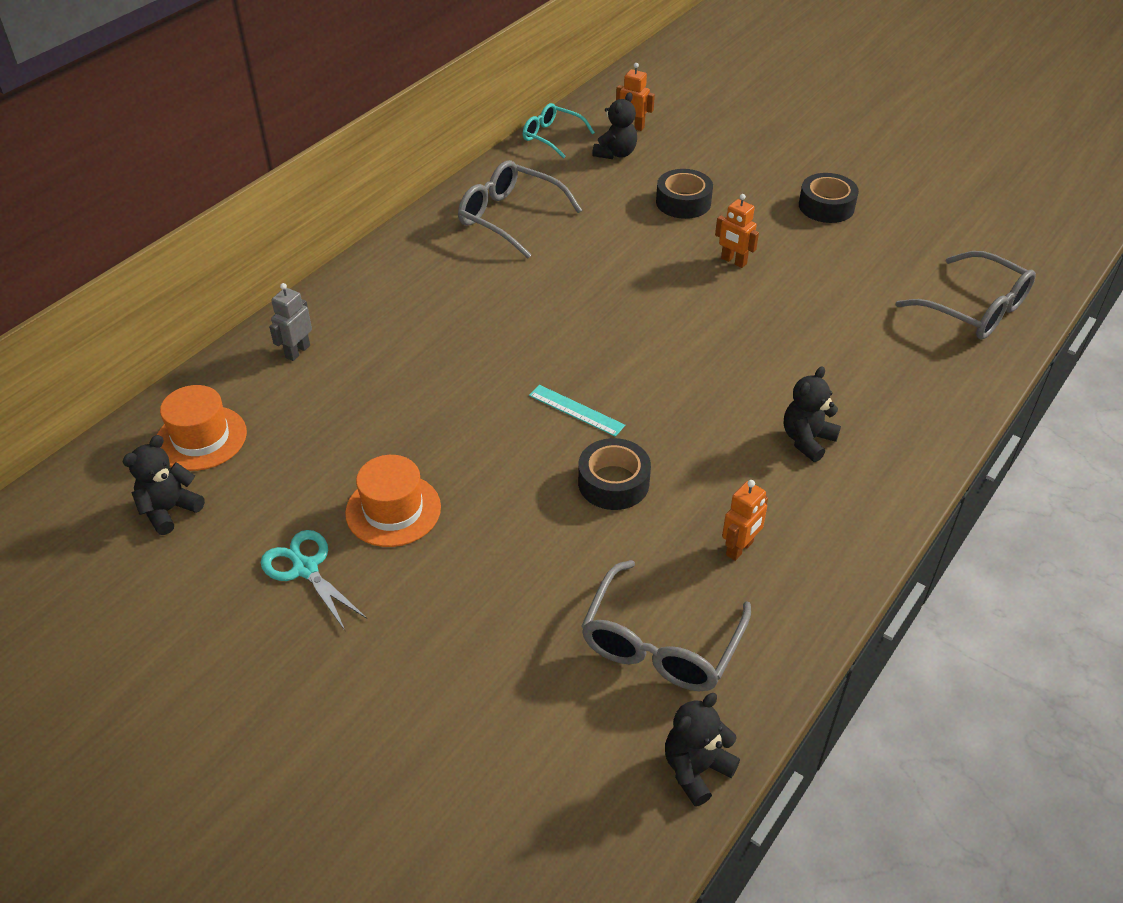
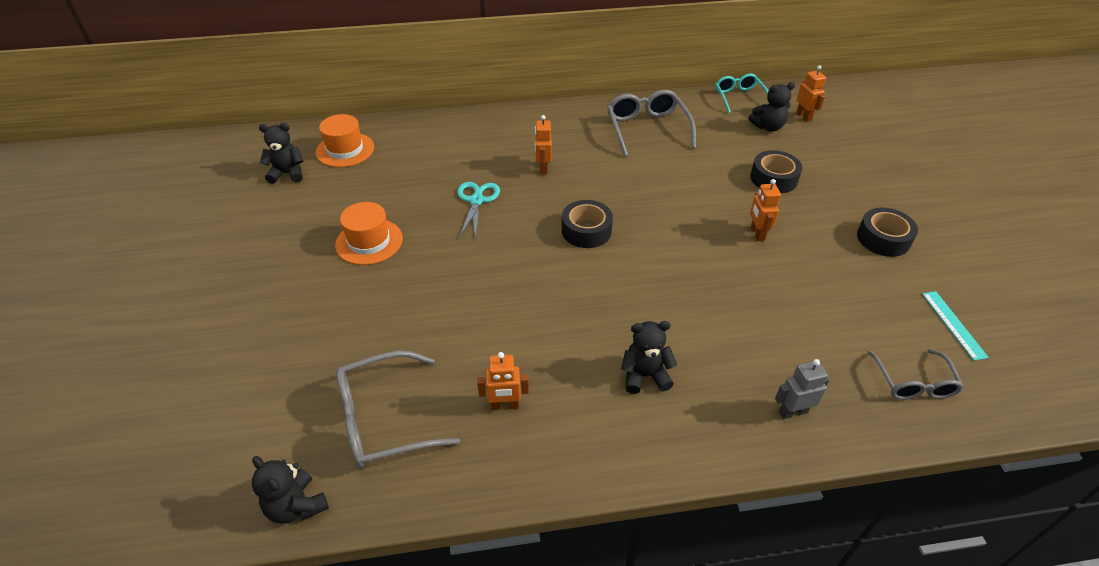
camera: 45 degrees right, 0 degrees up
turquoise scissors [261,530,367,632] -> turquoise scissors moved to [457,182,500,238]
grey robot [269,283,312,361] -> grey robot moved to [775,359,829,419]
turquoise ruler [529,385,625,437] -> turquoise ruler moved to [922,291,989,361]
black tape [578,438,651,510] -> black tape moved to [562,200,613,248]
black teddy bear [665,693,740,807] -> black teddy bear turned 135 degrees counterclockwise [252,456,329,524]
grey glasses [896,251,1036,340] -> grey glasses [867,349,964,400], size x0.64
none -> orange robot [535,115,552,174]

